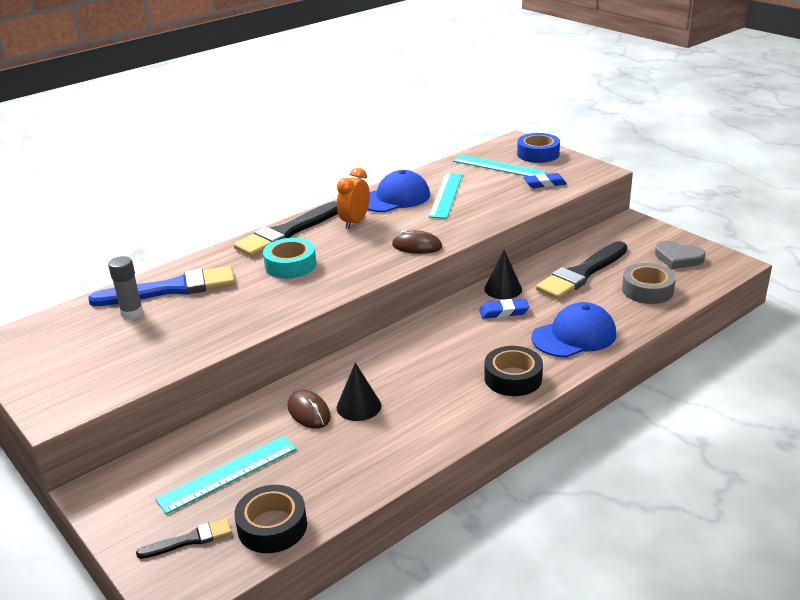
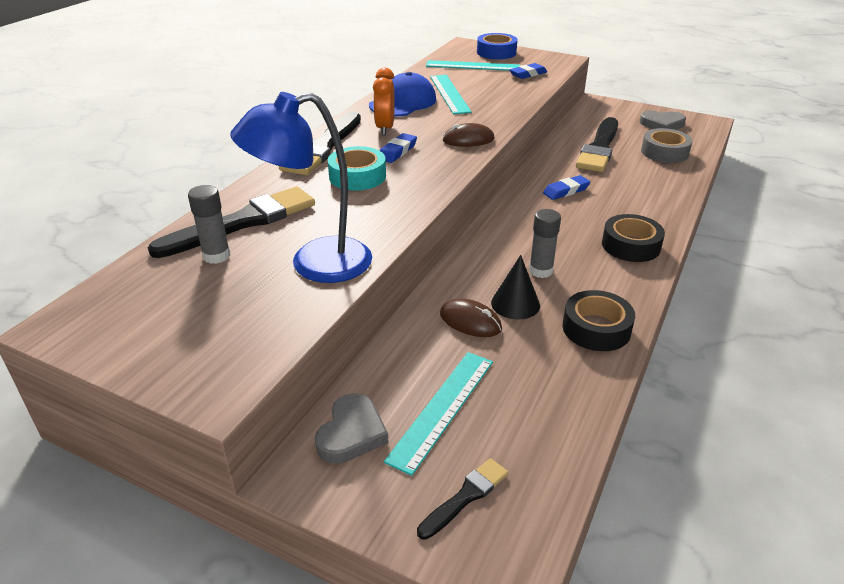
camera: 25 degrees left, 5 degrees up
blue brush [88,266,235,306] -> black brush [148,186,315,258]
black tape [234,485,307,553] -> black tape moved to [562,290,635,351]
black cone [484,250,522,299] -> none
blue cap [531,302,616,357] -> none
none -> blue lamp [230,92,372,283]
none -> grey heart [315,393,388,464]
none -> blue eraser [379,133,417,163]
none -> grey glue stick [529,209,561,278]

